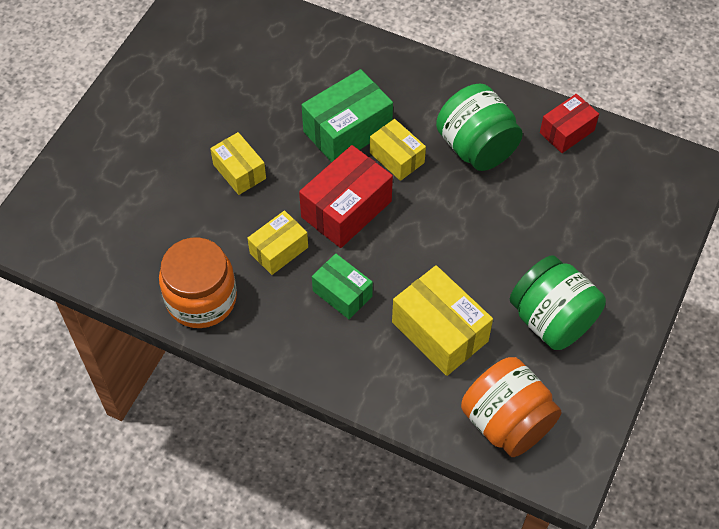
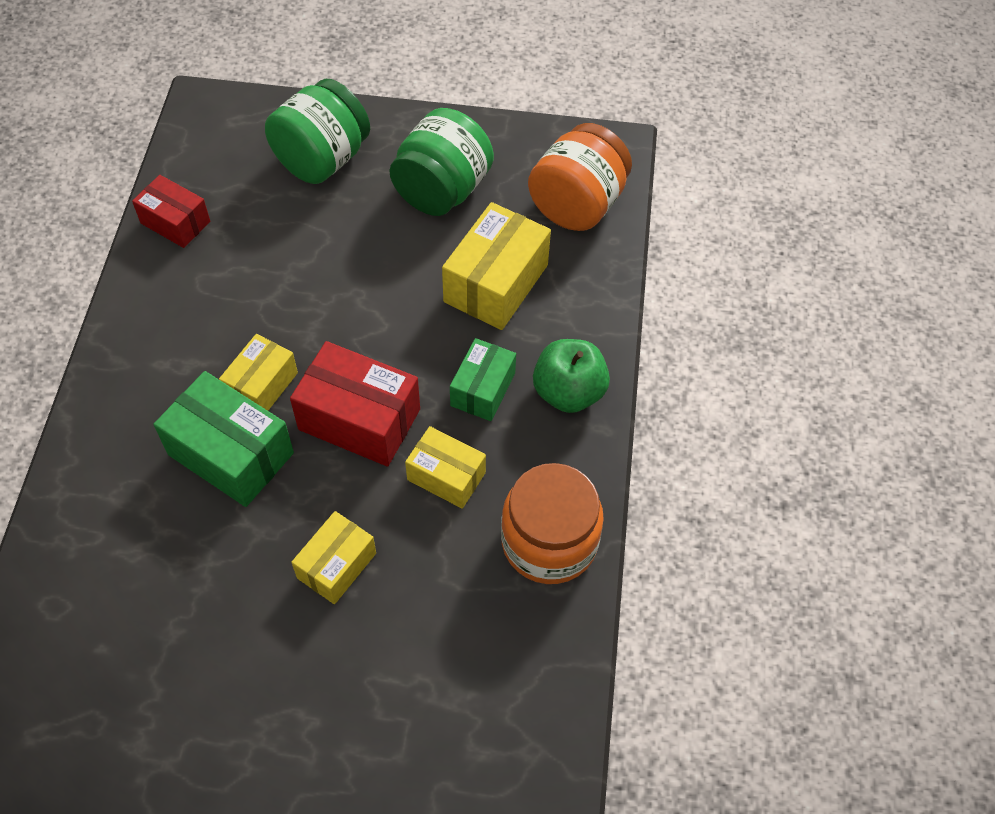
camera: 110 degrees left, 0 degrees up
green jar [436,84,523,171] -> green jar moved to [265,79,370,184]
none -> green apple [533,339,610,413]

